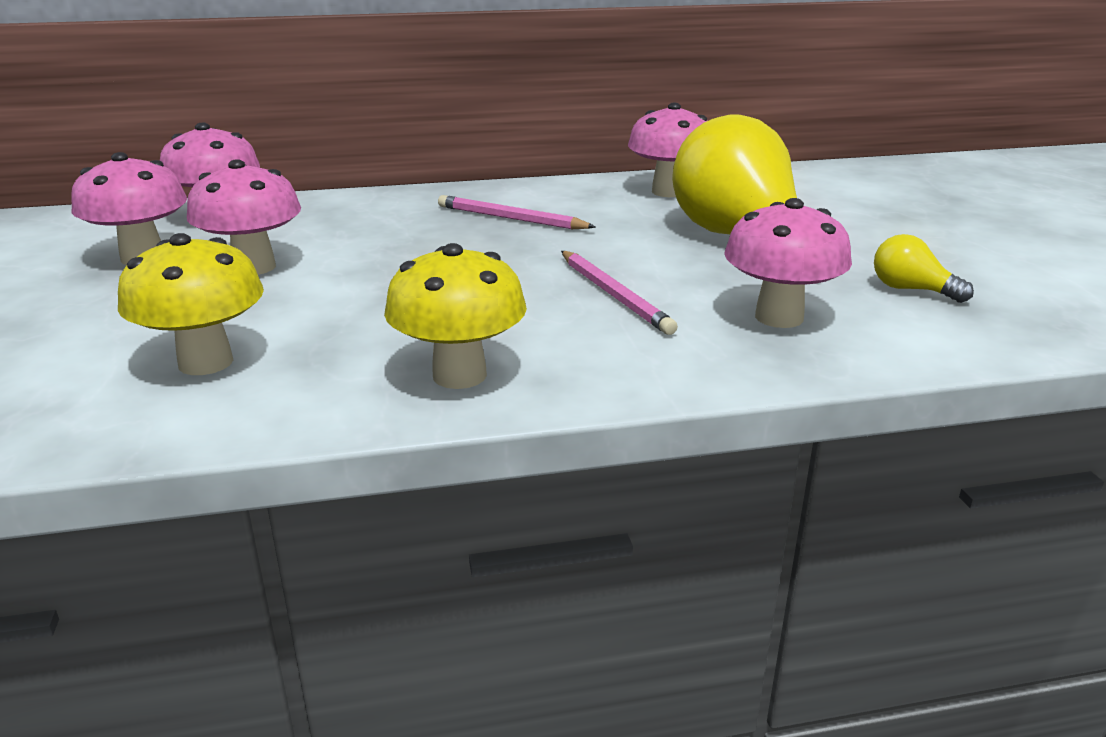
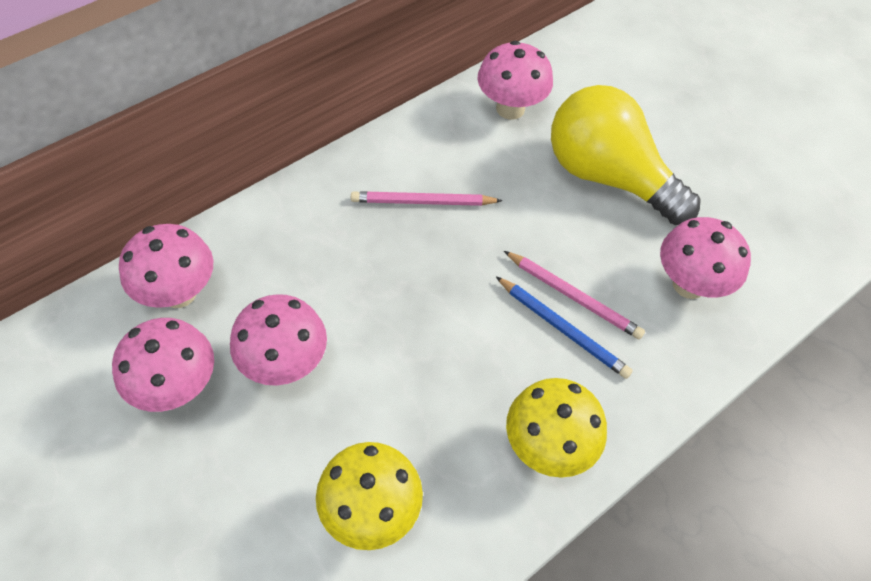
camera: 30 degrees left, 30 degrees up
yellow light bulb [874,234,974,303] -> none
none -> blue pencil [496,277,633,379]

